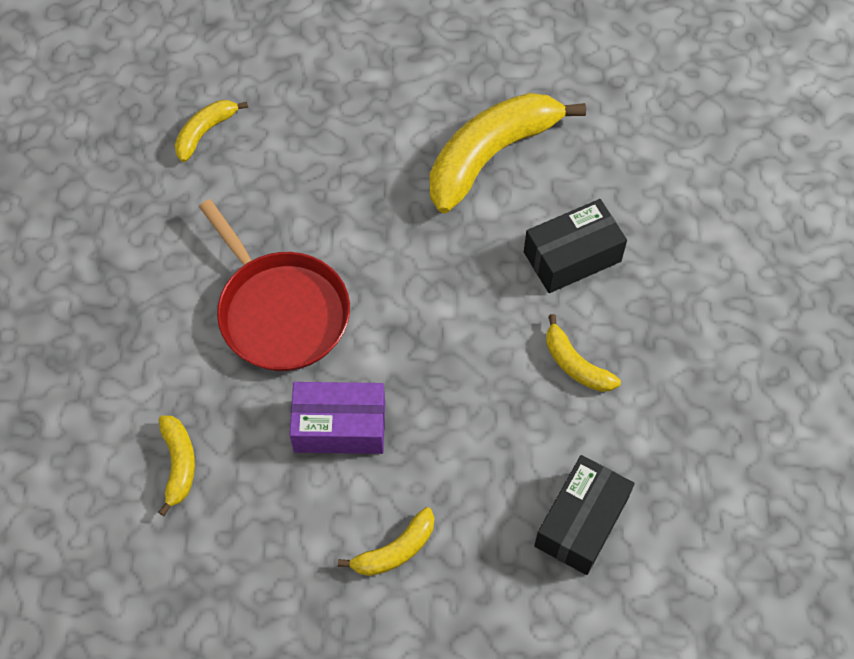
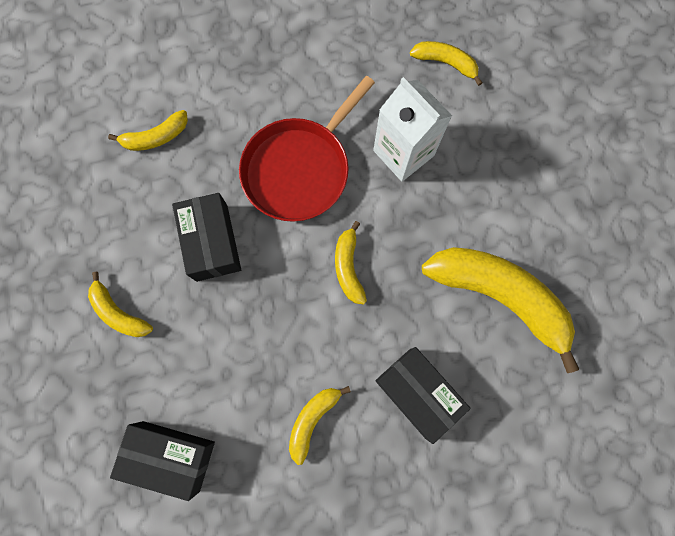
camera: 75 degrees right, 15 degrees up
purple box [290,382,385,454] -> black box [172,193,241,282]
none -> yellow banana [335,221,367,305]
none -> white carton [373,77,452,182]

